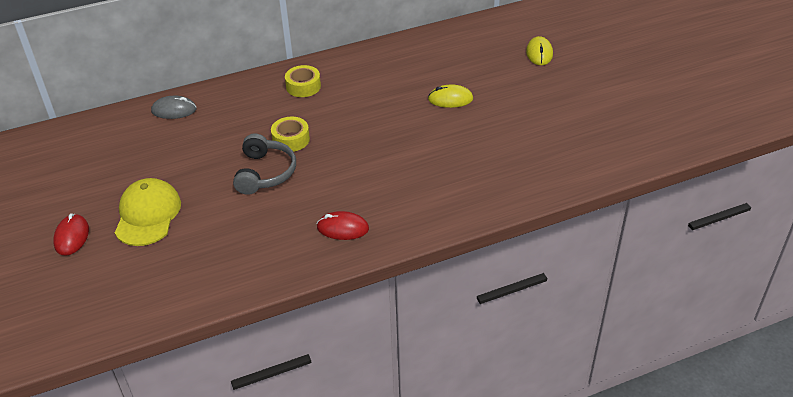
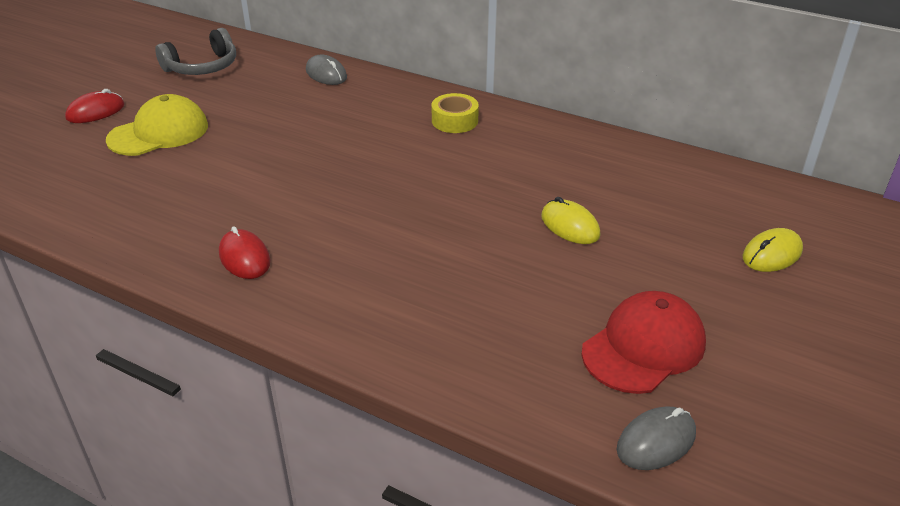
camera: 50 degrees right, 5 degrees down
grey headphones [233,133,296,195] -> grey headphones moved to [155,28,236,75]
yellow tape [271,117,310,152] -> none
none -> red cap [581,291,706,394]
none -> grey mouse [617,406,696,470]

